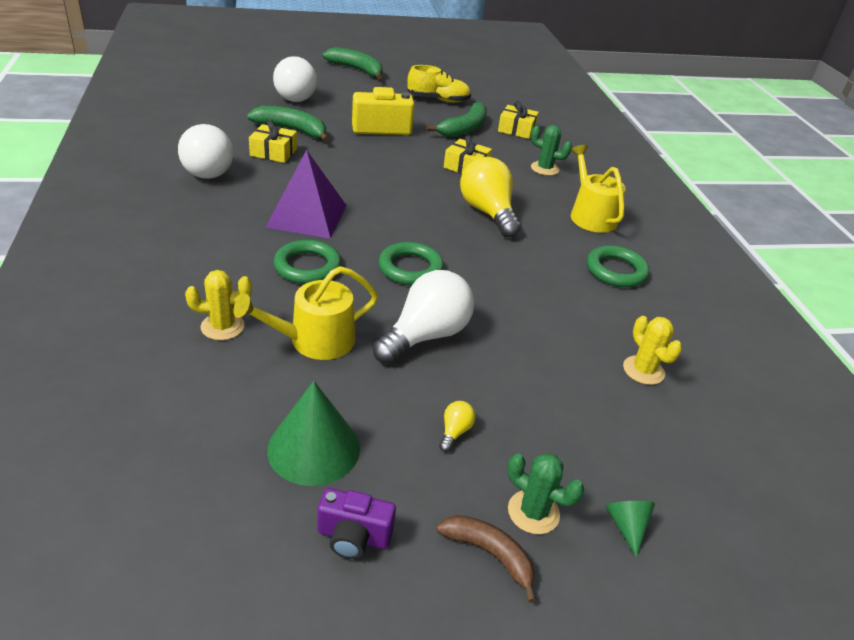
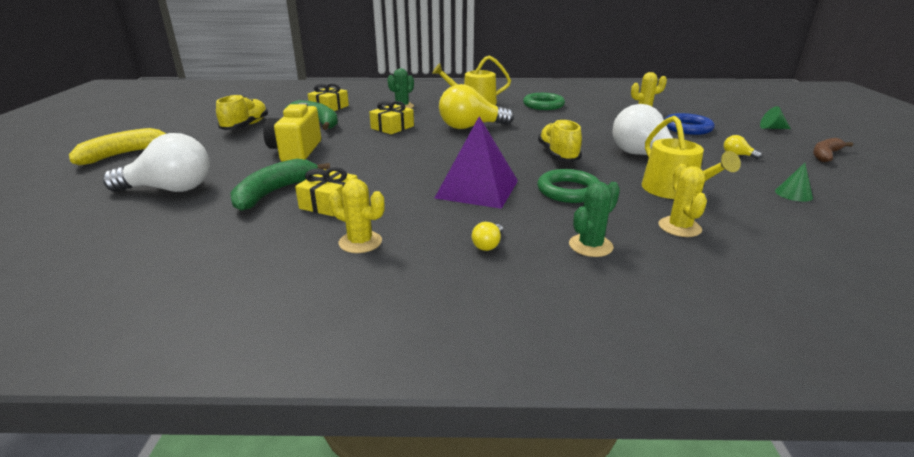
camera: 75 degrees left, 10 degrees down
white light bulb [178,124,233,179] -> yellow cactus [329,179,385,253]
green cone [267,381,360,486] -> green cone [775,163,813,202], size x0.50
purple camera [318,488,396,559] -> none
green banana [323,47,383,79] -> yellow banana [69,128,166,166]
green ring [379,242,444,285] -> yellow shoe [538,119,582,162]
green cactus [508,452,584,534] -> green cactus moved to [569,182,620,257]
none -> yellow light bulb [472,222,503,251]
none -> blue ring [664,113,715,135]

